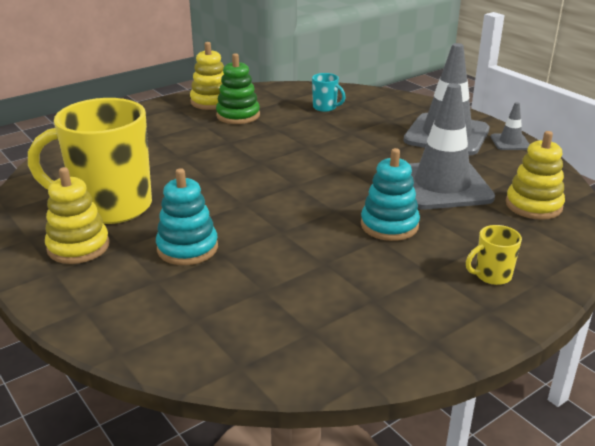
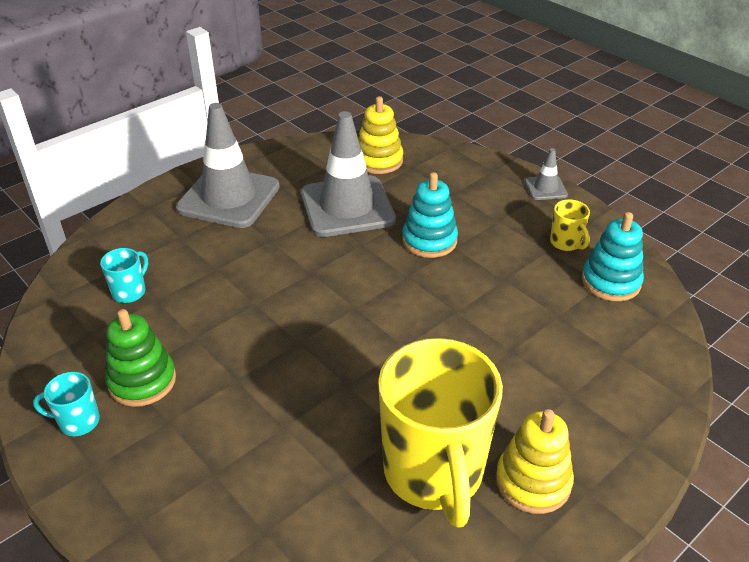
camera: 95 degrees left, 10 degrees up
turquoise stacking toy [156,168,218,265] -> turquoise stacking toy moved to [581,212,644,301]
yellow stacking toy [190,42,224,110] -> turquoise mug [33,372,100,436]
yellow mug [466,225,522,285] -> yellow mug moved to [550,199,590,251]
grey traffic cone [491,102,530,150] -> grey traffic cone moved to [525,148,568,200]

